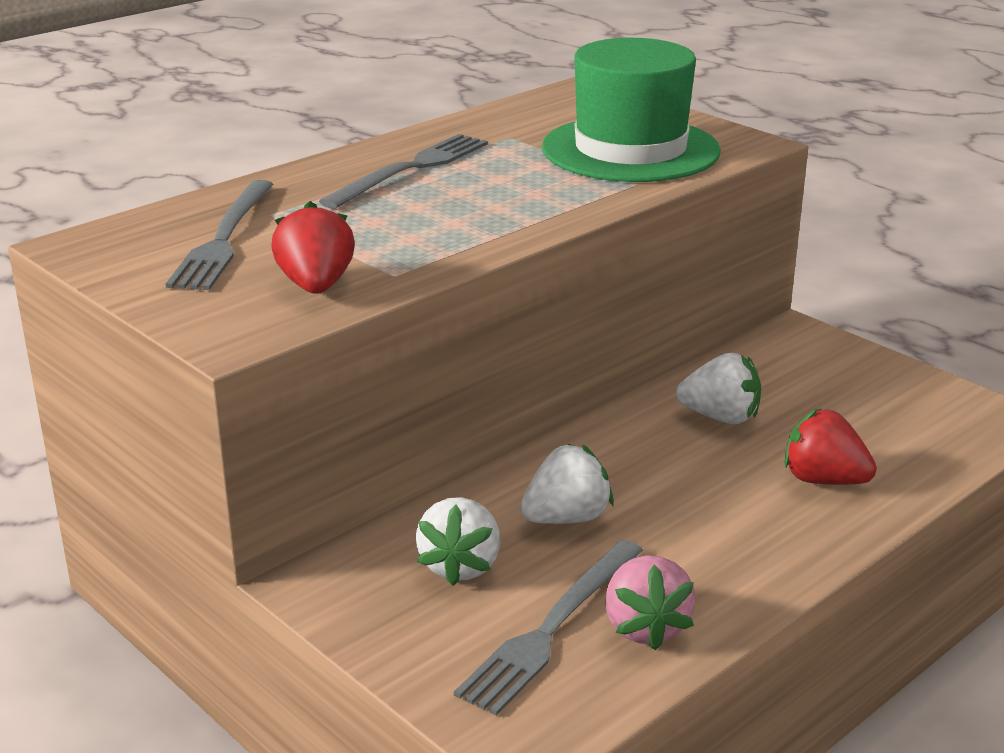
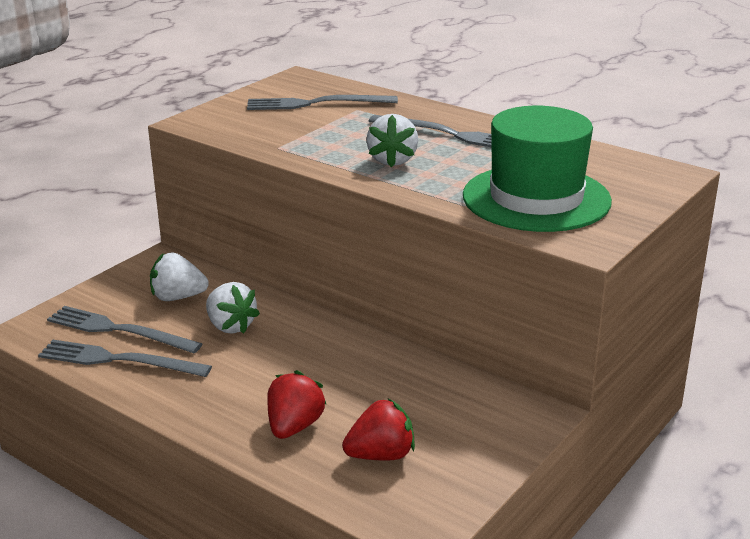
camera: 80 degrees right, 0 degrees up
red strawberry [271,201,355,294] -> red strawberry moved to [342,399,415,460]
pink strawberry [605,556,695,650] -> grey fork [38,340,212,377]
white strawberry [676,353,761,424] -> white strawberry moved to [366,114,418,167]

